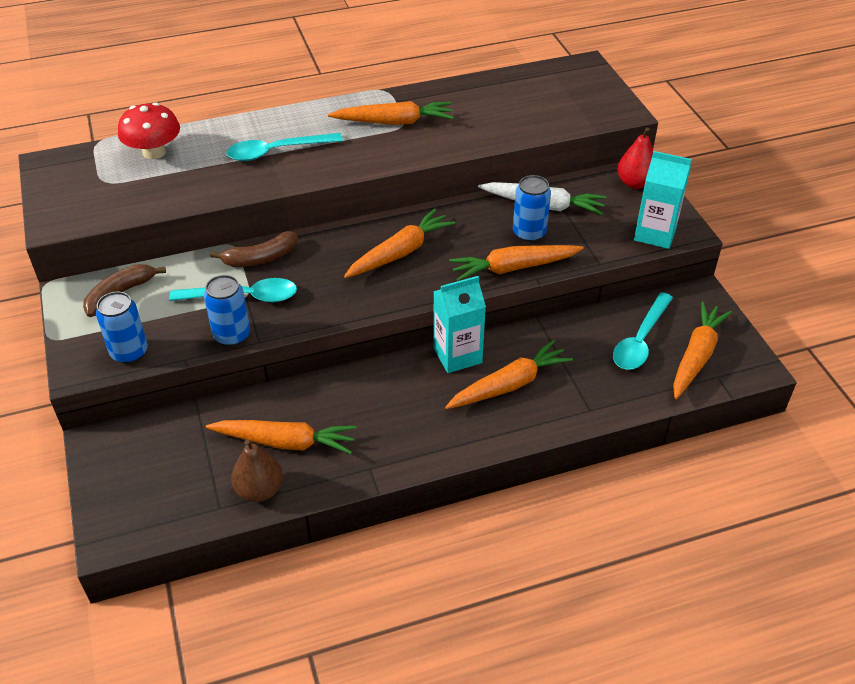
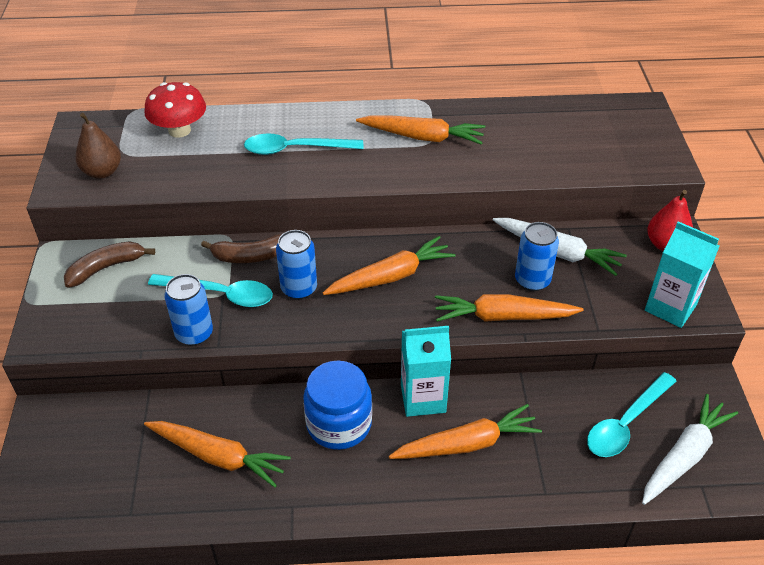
camera: 15 degrees right, 0 degrees up
blue can [96,292,148,364] -> blue can moved to [276,230,317,299]
brown pear [231,439,283,502] -> brown pear moved to [75,113,121,179]
orange carrot [673,302,732,399] -> white carrot [642,394,738,505]
none -> blue jar [303,361,372,450]

